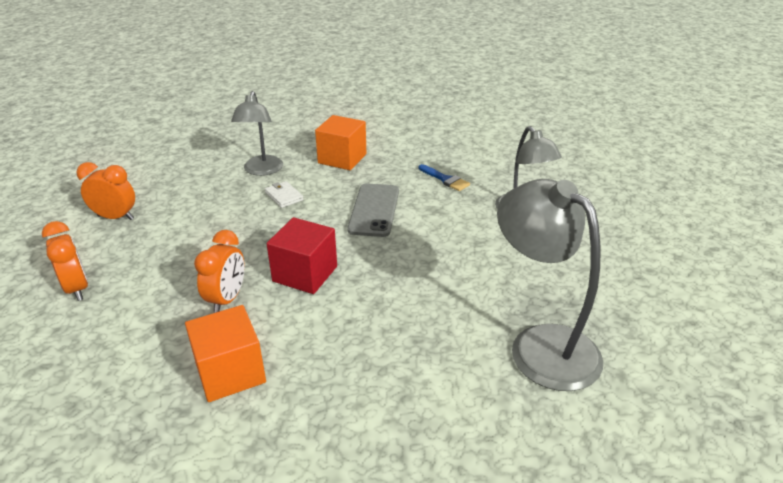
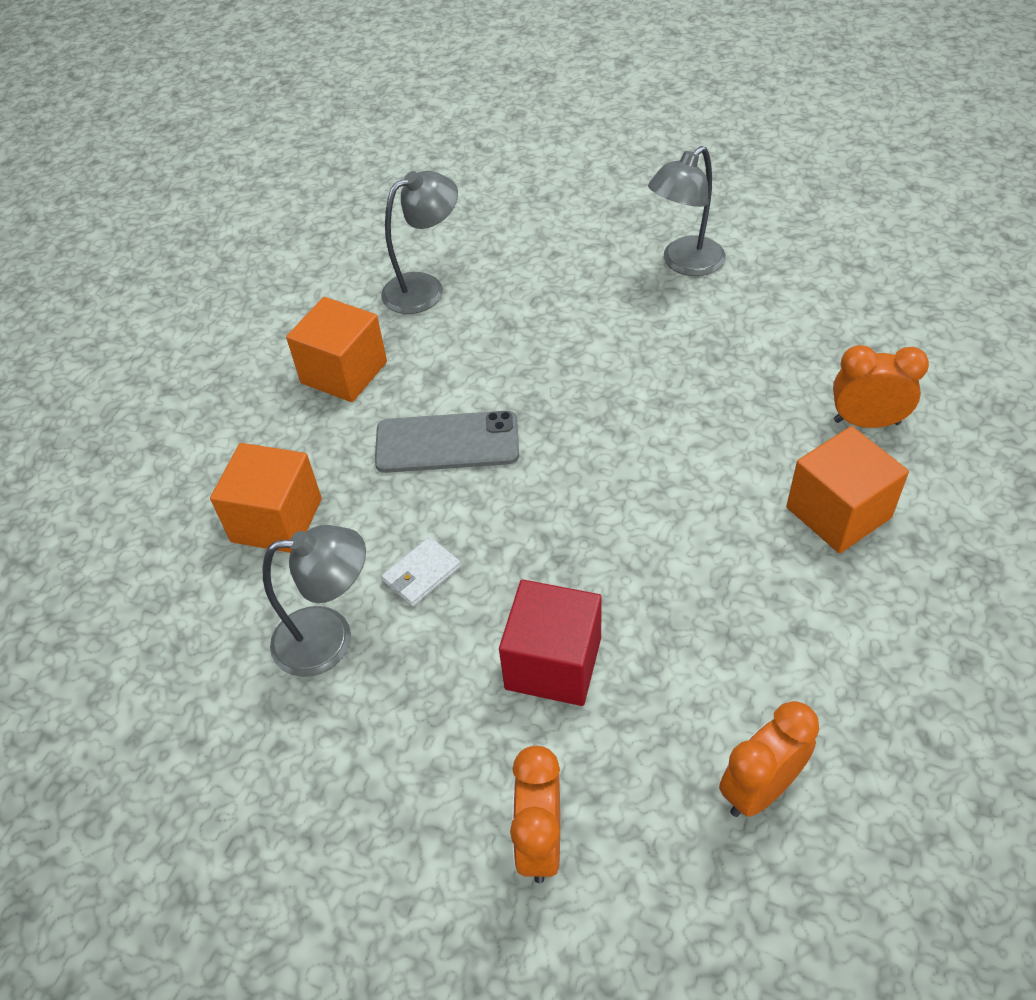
camera: 95 degrees left, 15 degrees up
orange clock [194,230,244,313] -> orange clock moved to [833,345,929,428]
red cube [267,217,337,294] -> red cube moved to [499,580,602,706]
blue brush [419,164,470,191] -> orange cube [286,297,387,402]
grey lamp [497,179,603,391] -> grey lamp [648,146,725,276], size x0.65

